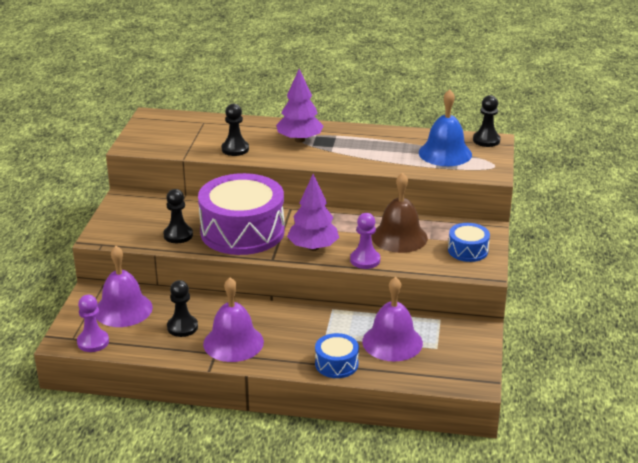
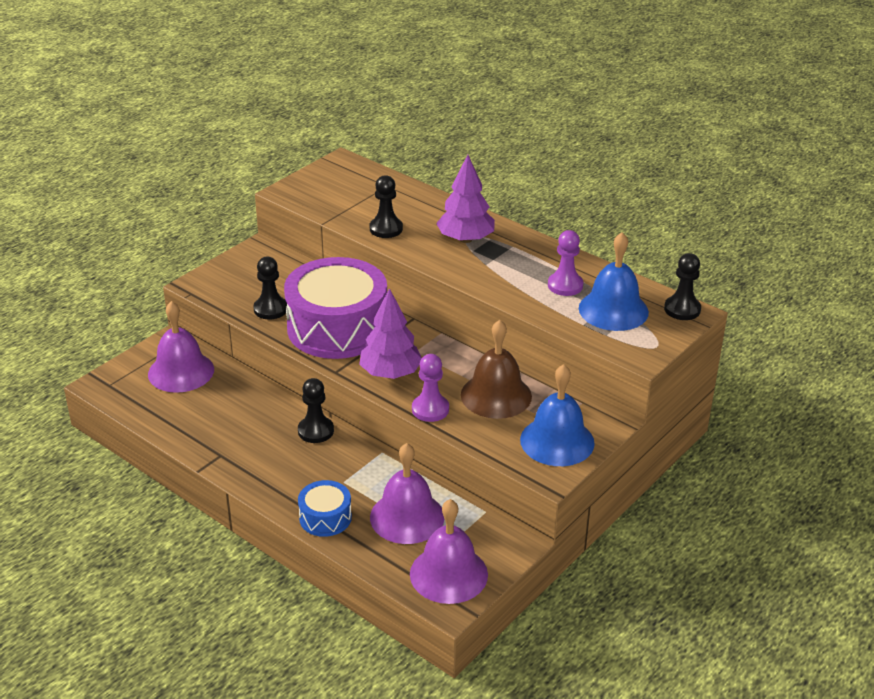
camera: 30 degrees right, 5 degrees up
purple pawn [77,295,109,352] -> purple pawn moved to [548,230,583,296]
black pawn [167,280,198,337] -> black pawn moved to [298,378,334,443]
purple bell [203,277,264,362] -> purple bell moved to [410,499,488,604]
blue drum [448,223,490,262] -> blue bell [520,364,595,466]

